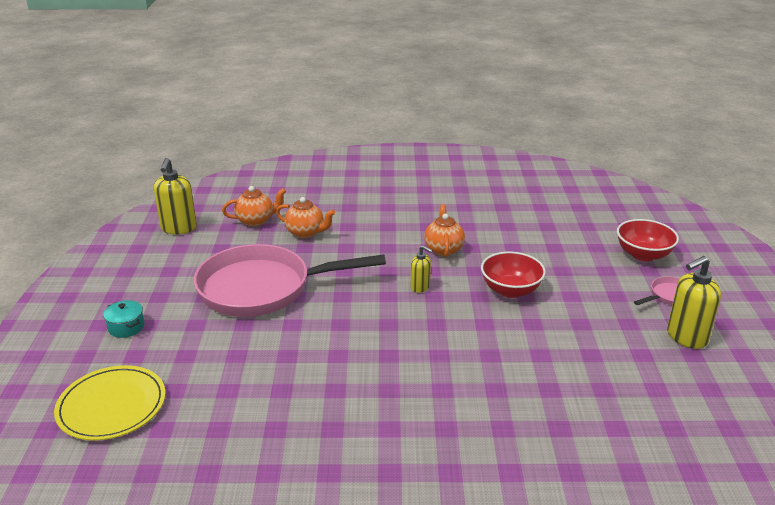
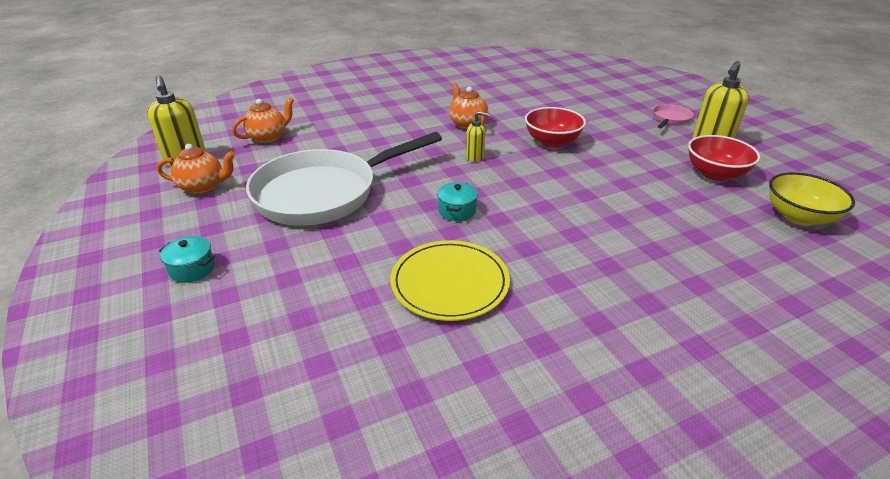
camera: 25 degrees left, 5 degrees up
yellow plate [54,365,165,441] -> yellow plate moved to [390,240,510,321]
pink pan [194,244,386,317] -> white pan [246,132,442,226]
orange teapot [276,197,335,238] -> orange teapot moved to [157,144,235,194]
red bowl [617,219,679,261] -> red bowl moved to [688,135,760,181]
none -> turquoise pot [437,182,478,221]
none -> yellow bowl [769,172,855,226]

